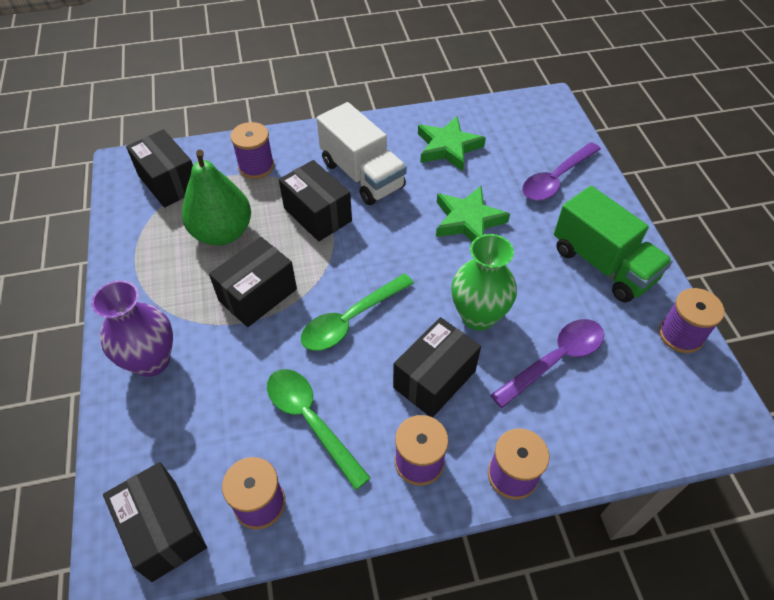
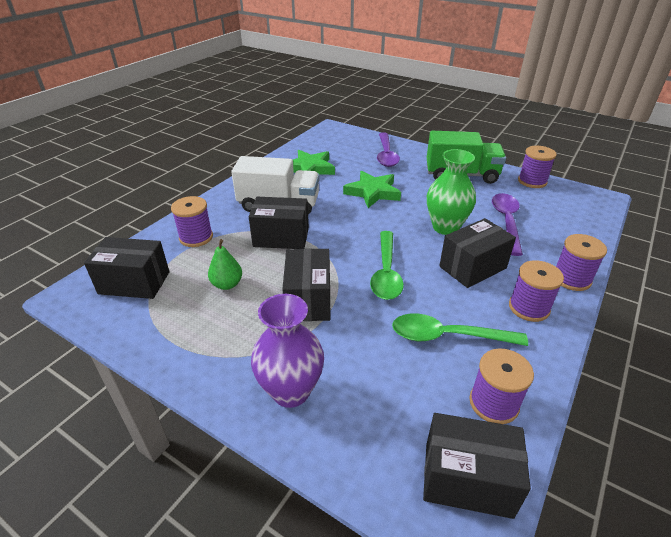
camera: 45 degrees left, 15 degrees down
green pear [182,149,251,246] -> green pear [208,239,242,290], size x0.53
black box [393,317,481,418] -> black box turned 60 degrees clockwise [439,218,516,288]

